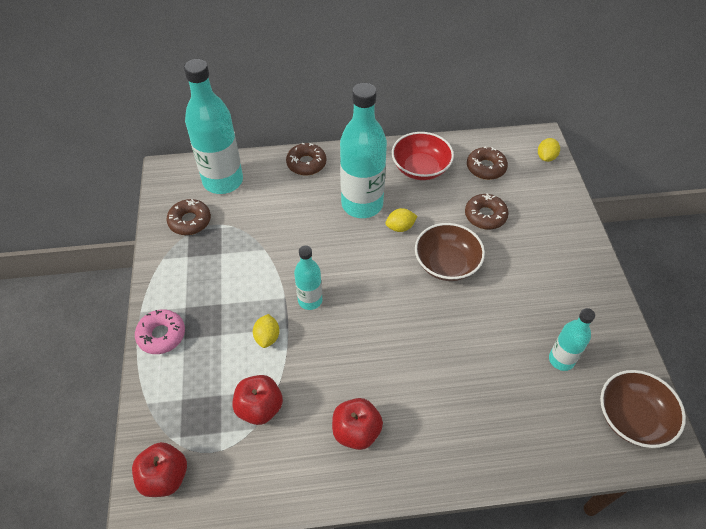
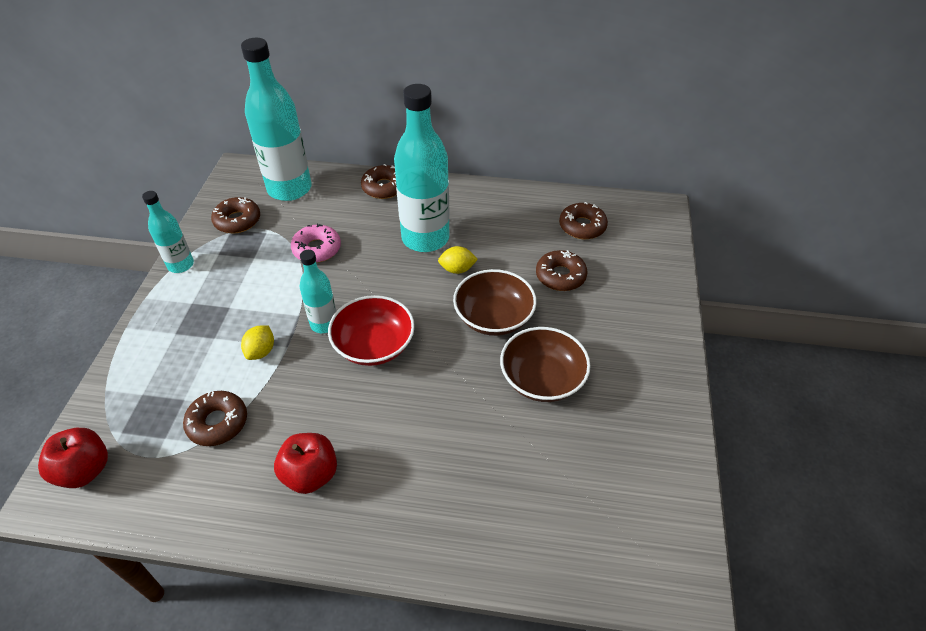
camera: 15 degrees right, 5 degrees down
pink donut [135,309,185,354] -> pink donut moved to [291,223,341,263]
red apple [232,375,283,425] -> brown donut [183,391,247,446]
red bowl [392,132,454,180] -> red bowl moved to [328,295,415,366]
yellow lemon [538,138,560,162] -> none
turquoise bottle [549,308,595,371] -> turquoise bottle moved to [142,191,194,273]
brown bowl [600,370,686,448] -> brown bowl moved to [500,327,591,402]

